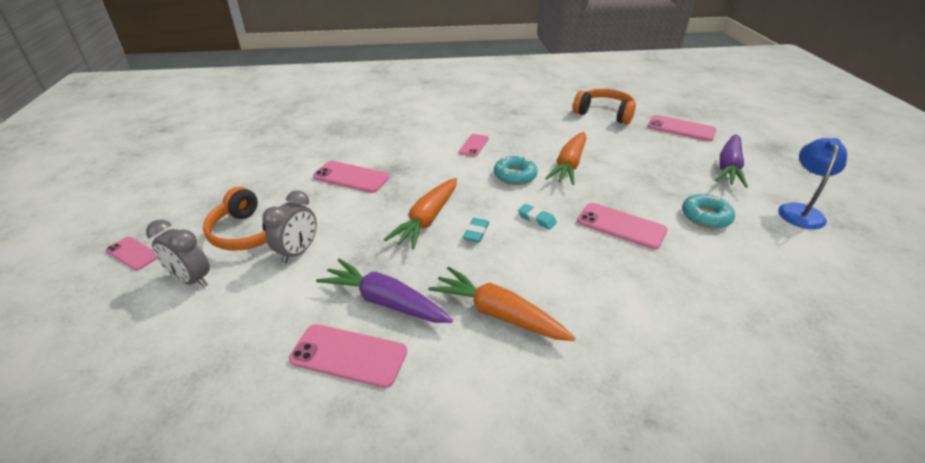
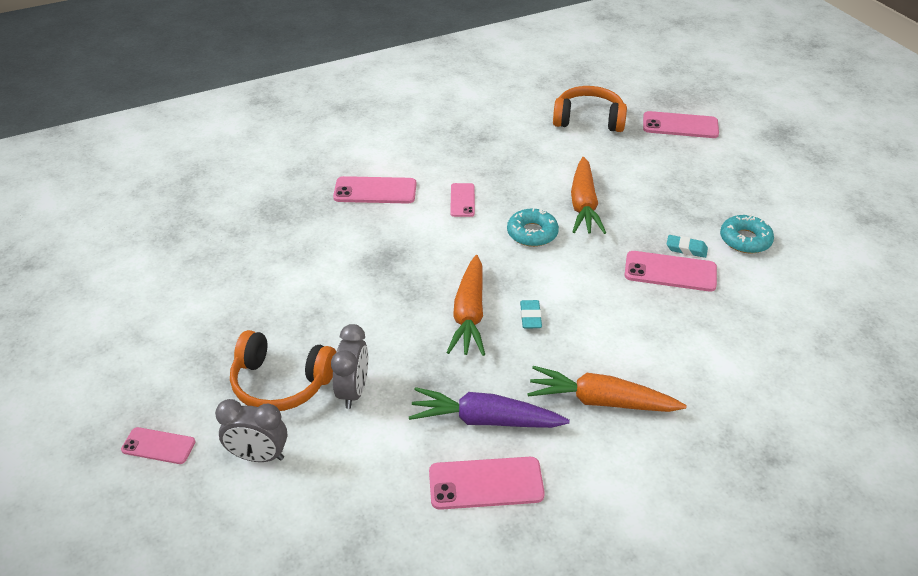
camera: 20 degrees left, 5 degrees up
pink phone [313,161,389,193] -> pink phone moved to [333,176,416,203]
turquoise eraser [518,204,557,230] -> turquoise eraser moved to [667,235,708,258]
purple carrot [715,134,748,188] -> none
blue lamp [778,138,847,229] -> none

